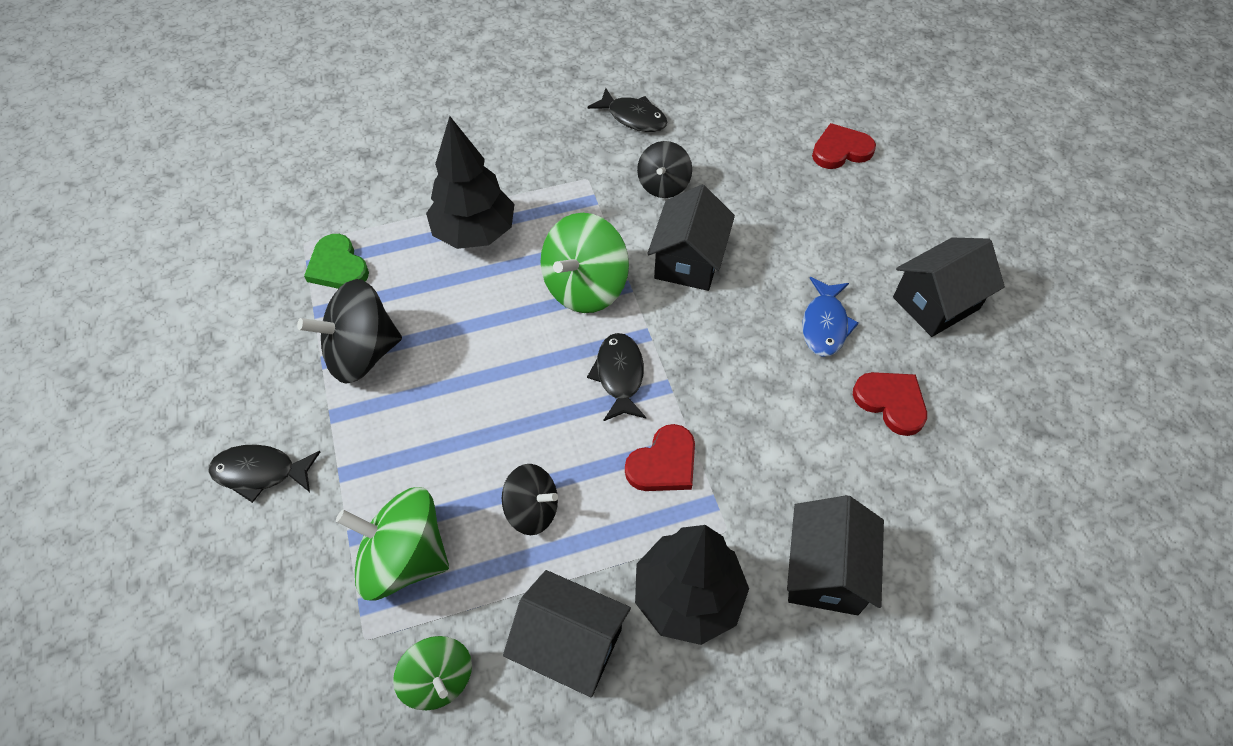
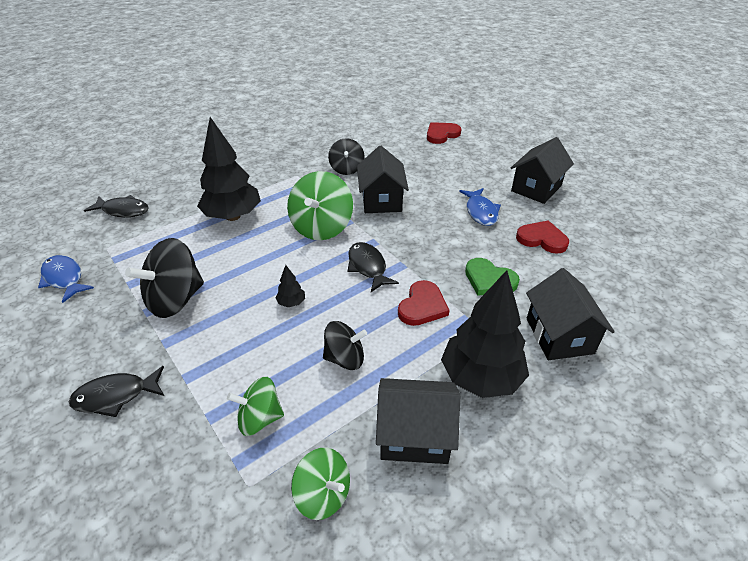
camera: 20 degrees left, 15 degrees down
green heart [304,234,369,289] -> green heart moved to [465,258,520,296]
green spinning top [336,487,449,600] -> green spinning top [227,377,284,436], size x0.61
black fish [587,88,668,132] -> black fish moved to [84,195,149,217]
none -> blue fish [38,255,94,303]
none -> black tree [276,265,305,307]

